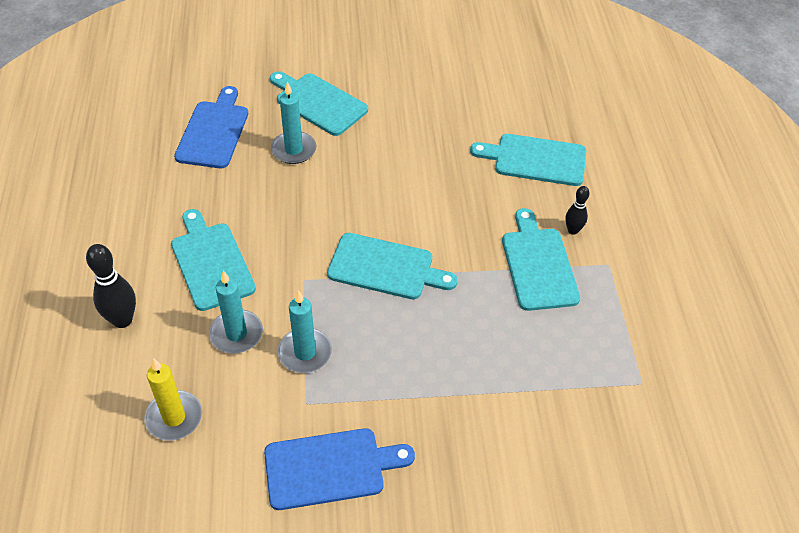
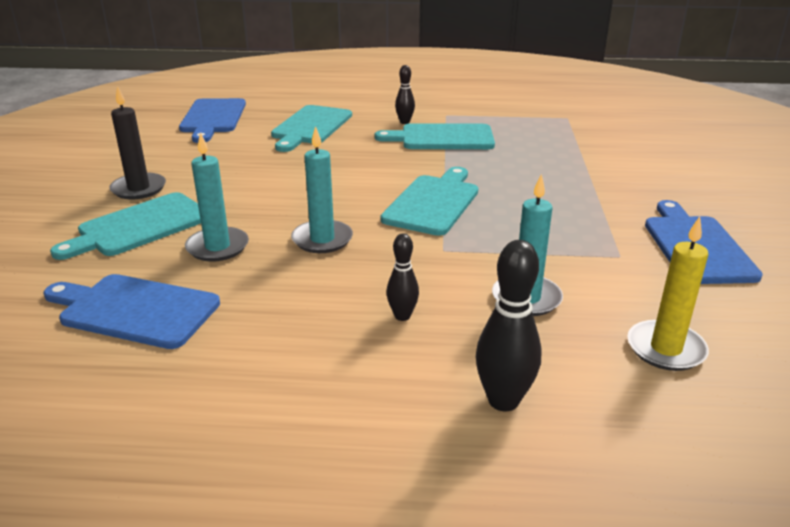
camera: 80 degrees left, 20 degrees down
turquoise cutting board [171,209,256,311] -> black bowling pin [386,233,419,321]
turquoise candle [278,290,332,373] -> turquoise candle moved to [291,126,353,253]
none -> black candle [109,86,166,199]
none -> blue cutting board [179,98,246,143]

